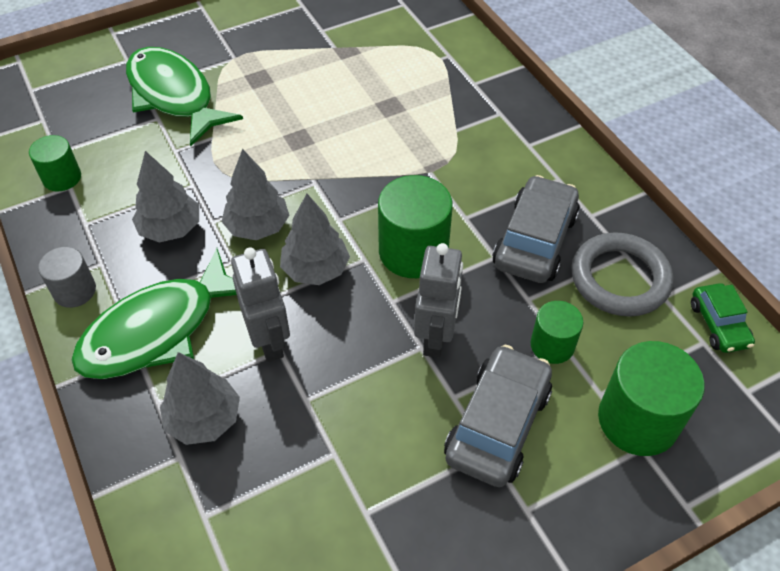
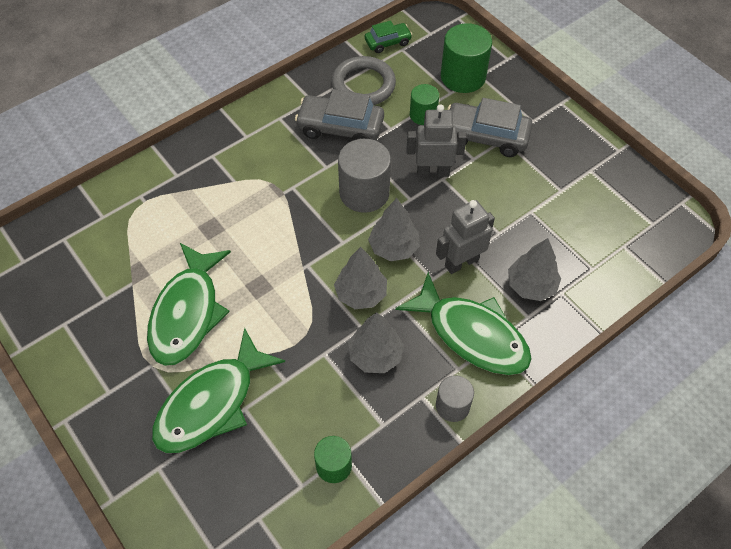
camera: 100 degrees left, 5 degrees up
green cylinder [378,175,453,278] -> grey cylinder [338,139,391,213]
none -> green fish [147,243,231,366]

